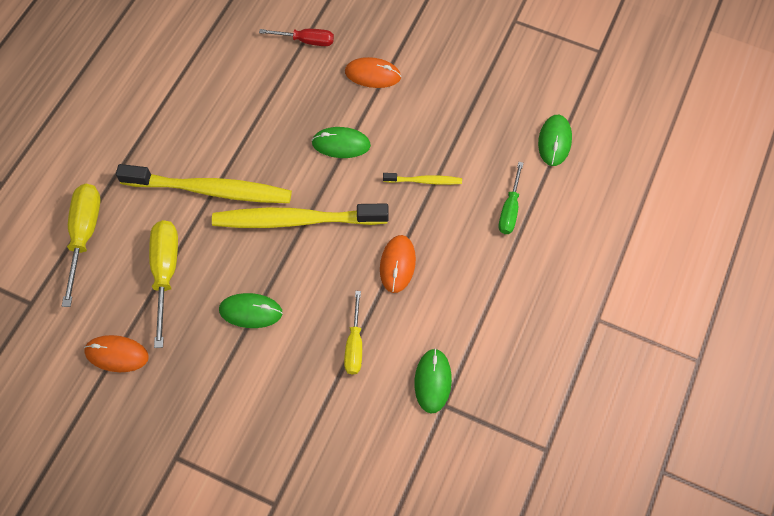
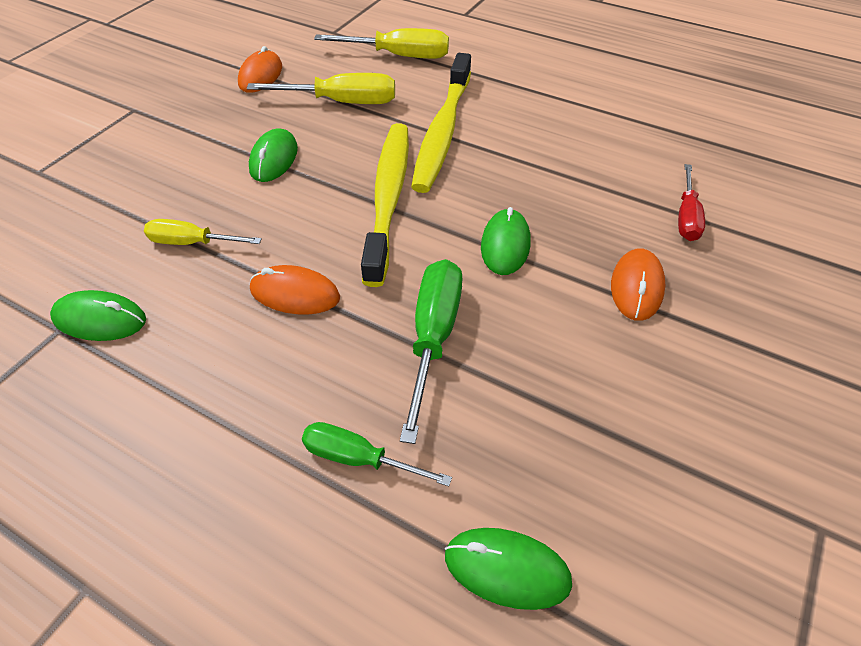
camera: 95 degrees right, 15 degrees down
yellow toothbrush [383,173,462,185] -> green screwdriver [400,259,463,444]

